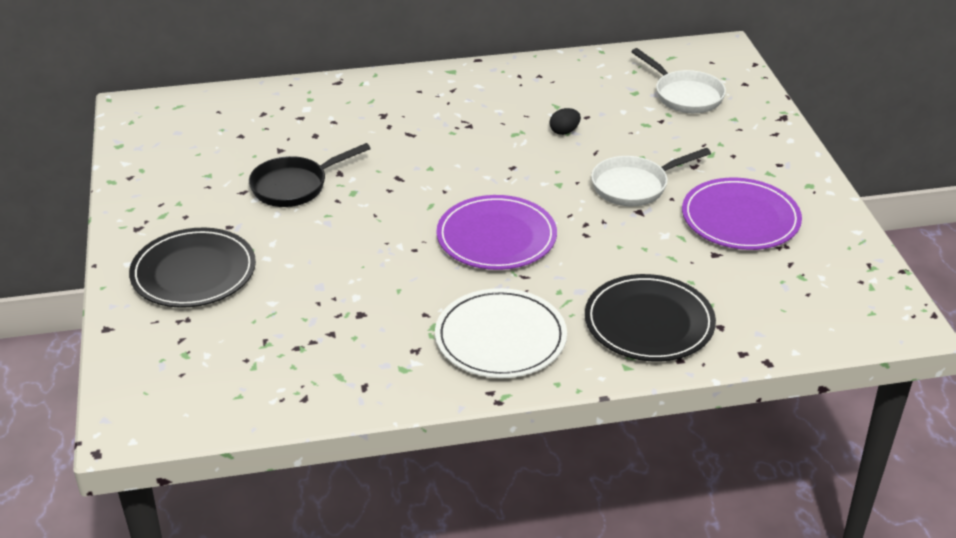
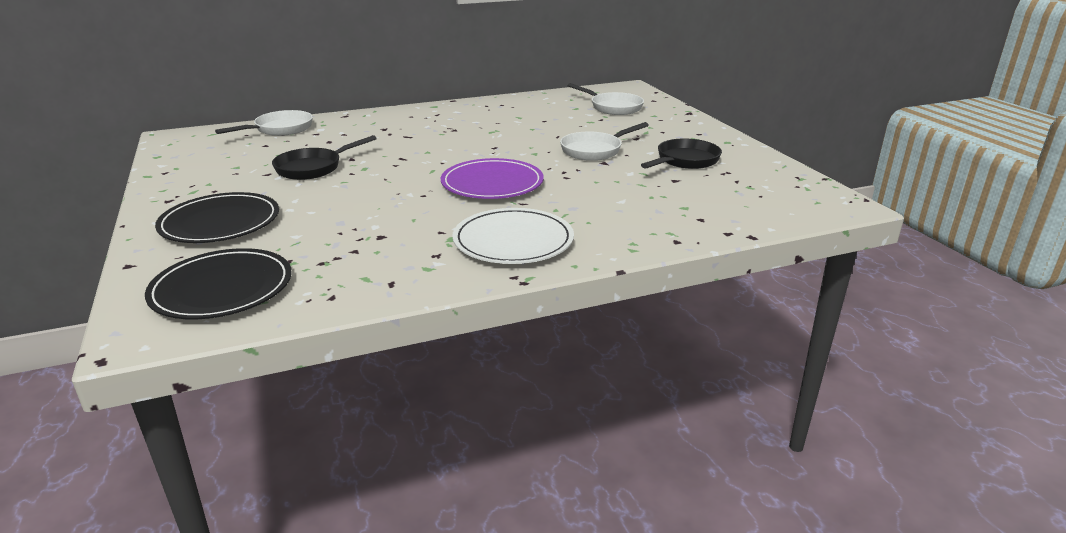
camera: 10 degrees left, 10 degrees down
black egg [549,108,581,135] -> none
black plate [585,274,716,362] -> black plate moved to [145,248,292,319]
purple plate [682,178,802,250] -> black pan [641,138,722,169]
none -> white pan [215,110,313,136]

